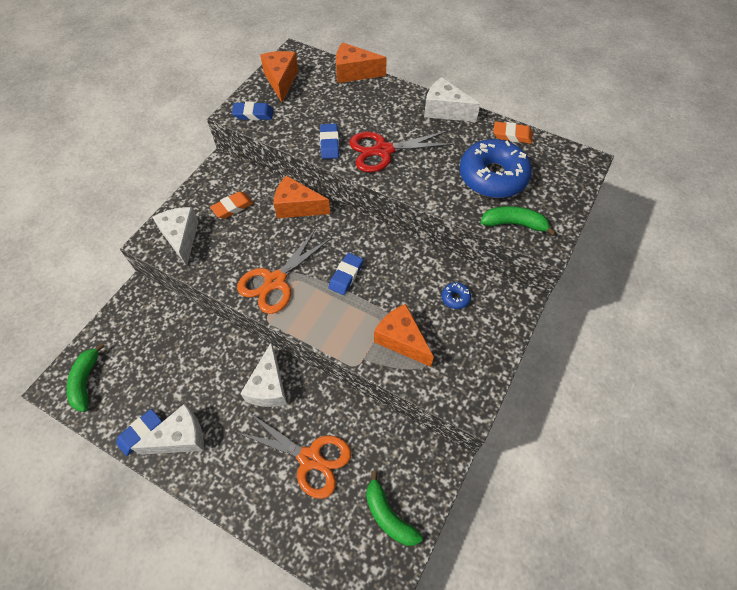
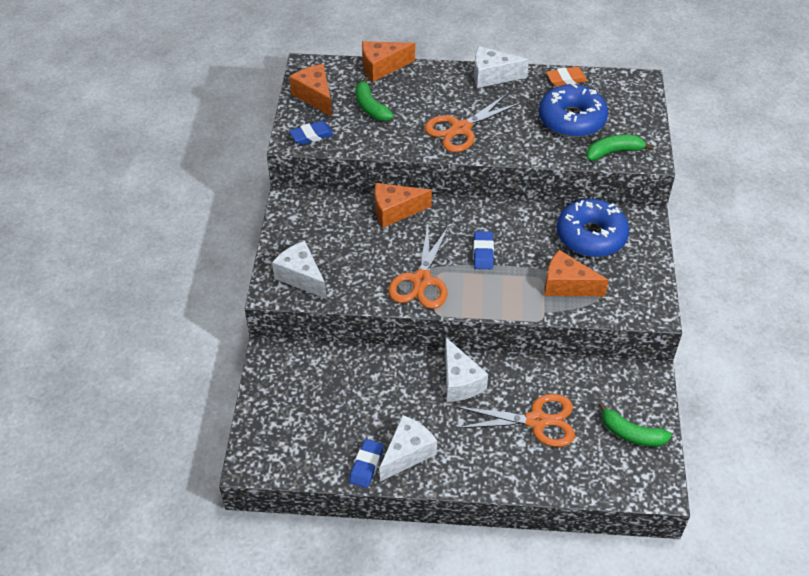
camera: 25 degrees left, 10 degrees down
green banana [67,343,104,412] -> green banana moved to [356,76,394,121]
orange eraser [210,191,253,219] -> none
blue eraser [320,124,339,159] -> none
red scissors [349,131,454,172] -> orange scissors [424,93,521,152]
blue donut [442,282,471,309] -> blue donut [557,199,629,257], size x2.48

